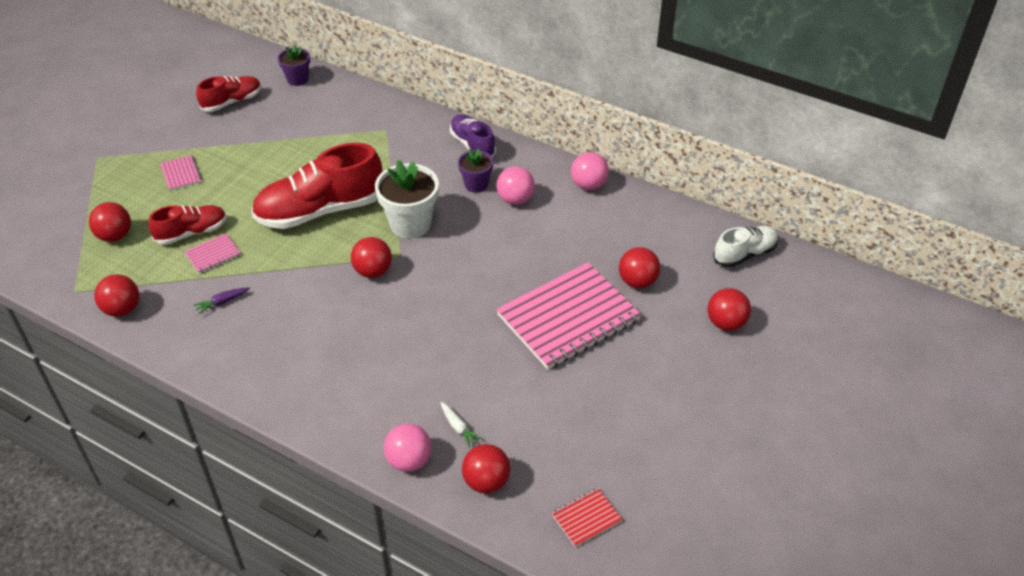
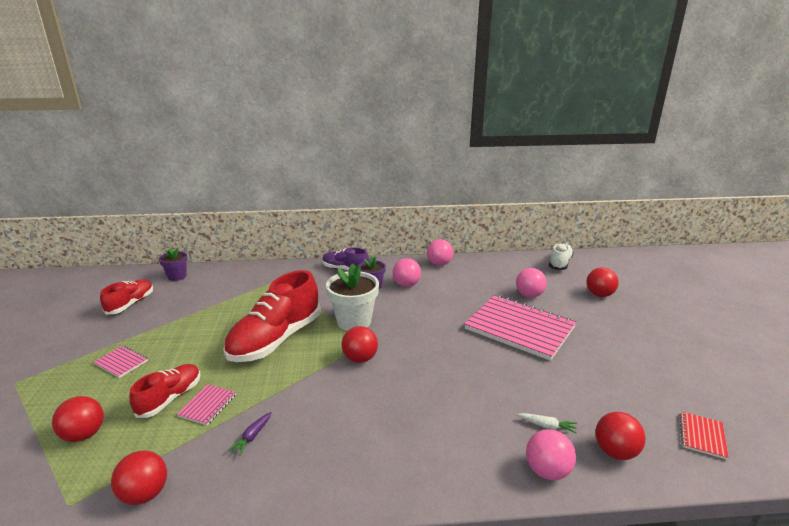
camera: 35 degrees left, 20 degrees down
pink notebook [496,262,642,370] -> pink notebook turned 75 degrees counterclockwise [464,295,576,361]
red ball [619,247,660,288] -> pink ball [516,268,547,298]

